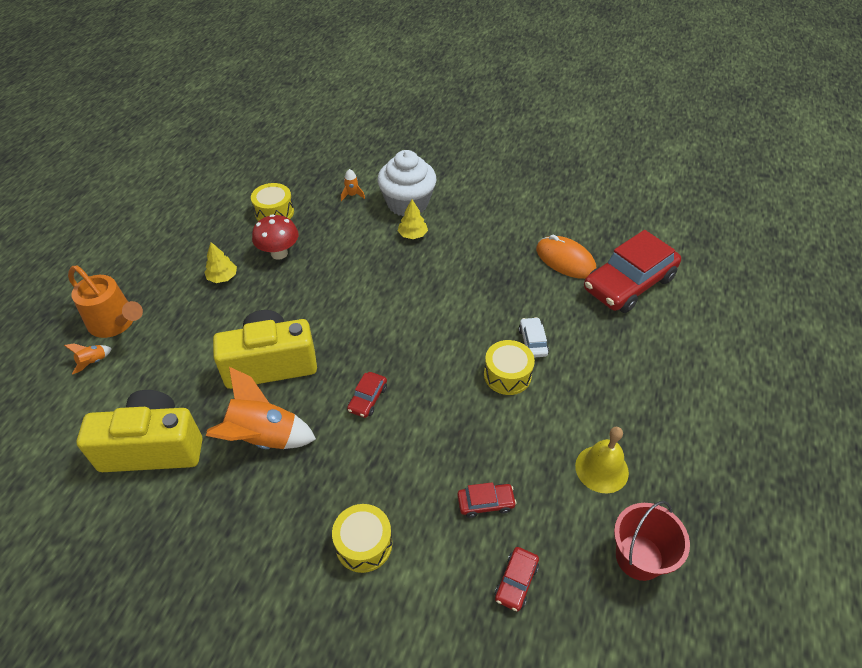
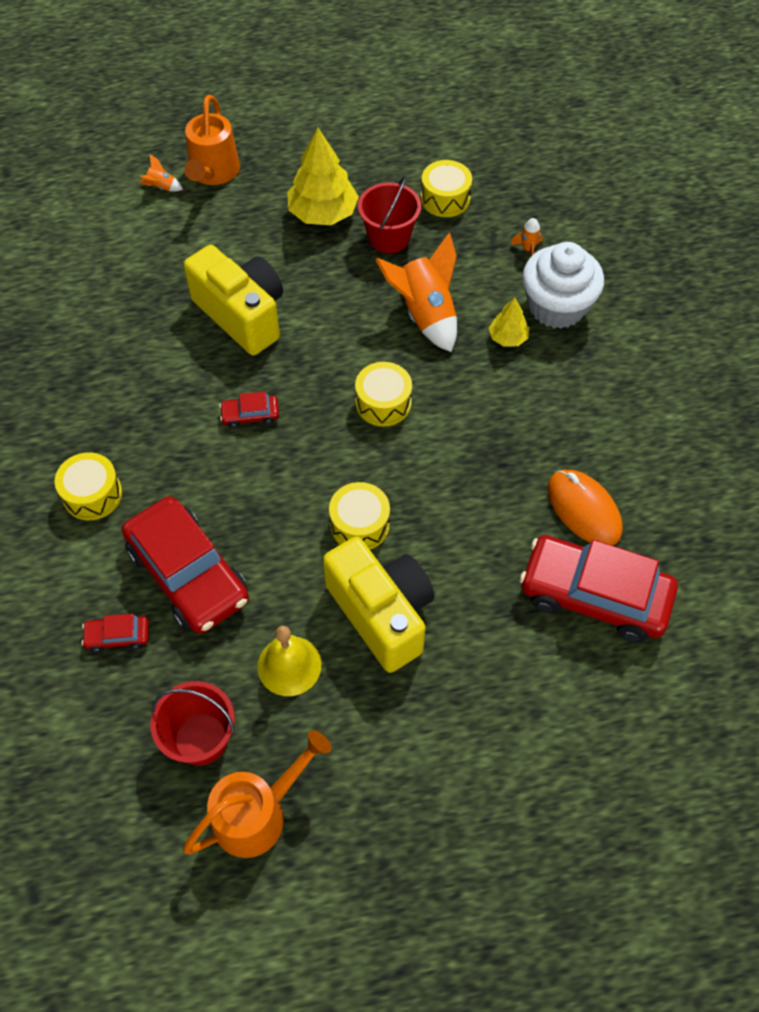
camera: 60 degrees right, 10 degrees up
yellow camera [77,390,203,472] -> yellow camera moved to [323,537,434,673]
yellow tree [204,242,237,283] -> yellow tree [287,128,359,225], size x1.88
orange rocket [206,367,316,449] -> orange rocket moved to [375,232,457,352]
red mushroom [252,214,298,260] -> red bucket [358,175,421,254]
red car [457,482,517,518] -> red car [122,496,249,634], size x2.32
white car [519,317,549,358] -> none
orange mouse [536,235,596,279] -> orange mouse turned 45 degrees counterclockwise [548,470,623,545]
none -> orange watering can [183,730,331,858]
none -> yellow drum [355,362,412,427]

